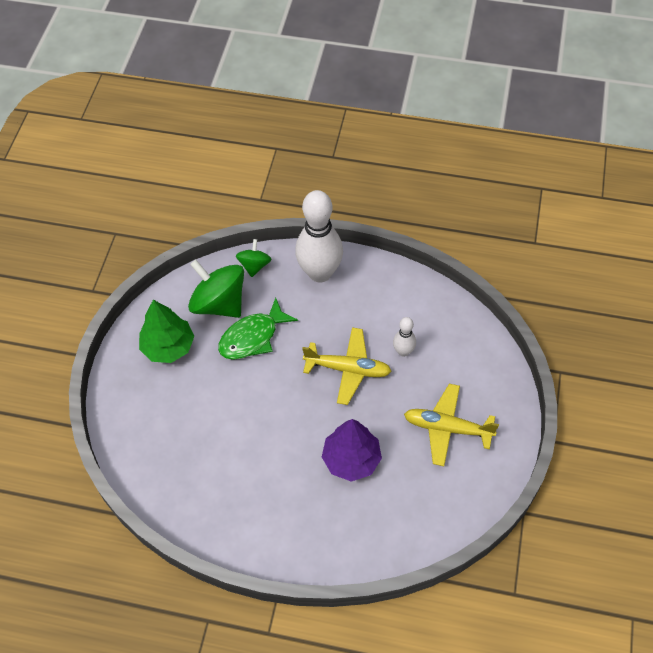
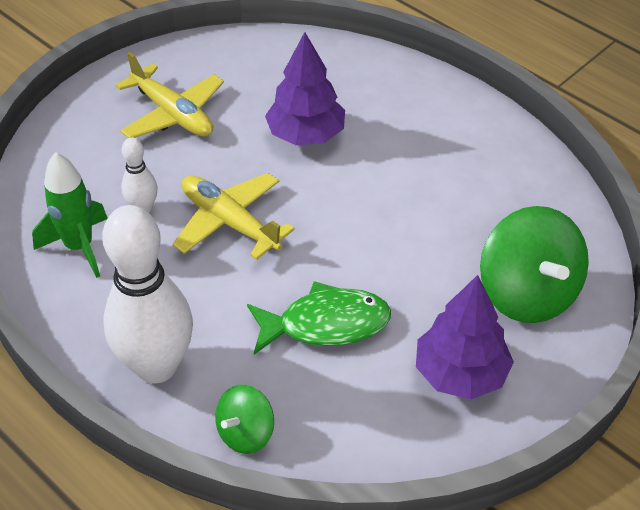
camera: 150 degrees left, 10 degrees down
green tree [139,300,195,363] -> purple tree [416,275,514,399]
green spinning top [188,260,244,318] -> green spinning top moved to [480,206,589,323]
none -> green rocket [32,152,108,278]

